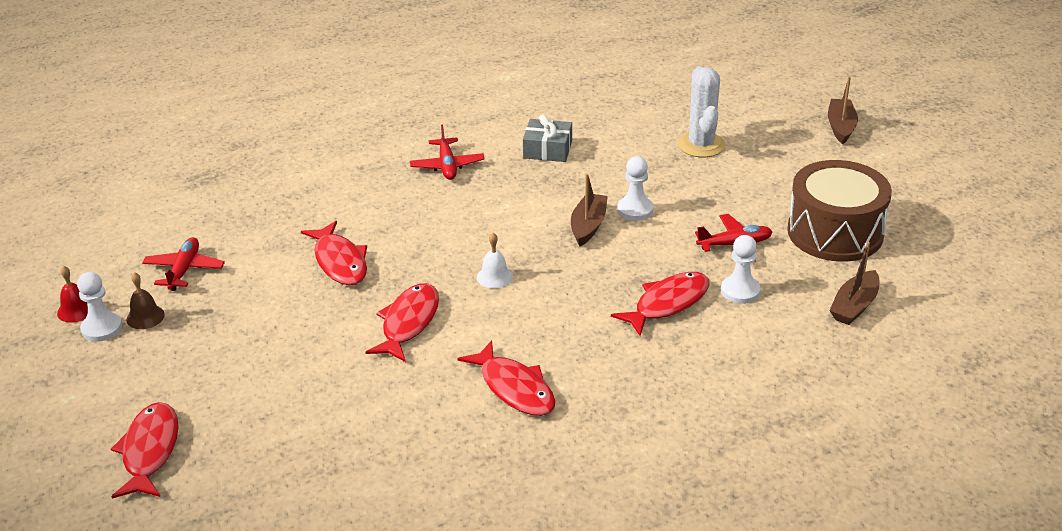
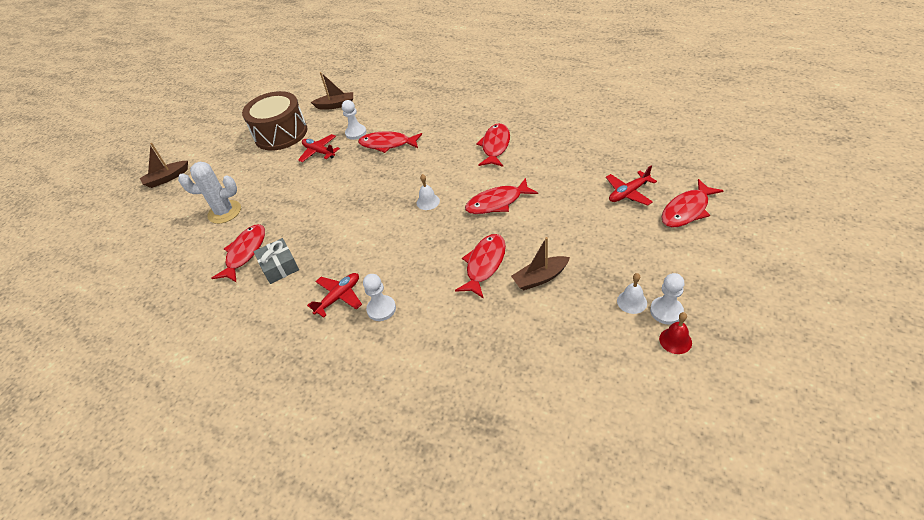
camera: 125 degrees left, 10 degrees up
brown bell [126,272,165,329] -> white bell [617,273,647,314]
red plane [142,237,225,291] -> red plane moved to [606,166,657,206]
brown boat [571,173,608,246] -> brown boat moved to [511,237,570,290]
white pawn [617,156,653,221] -> white pawn moved to [363,274,396,321]
white cactus [678,66,725,157] -> white cactus turned 45 degrees clockwise [178,162,241,224]
none -> red fish [212,224,265,283]

